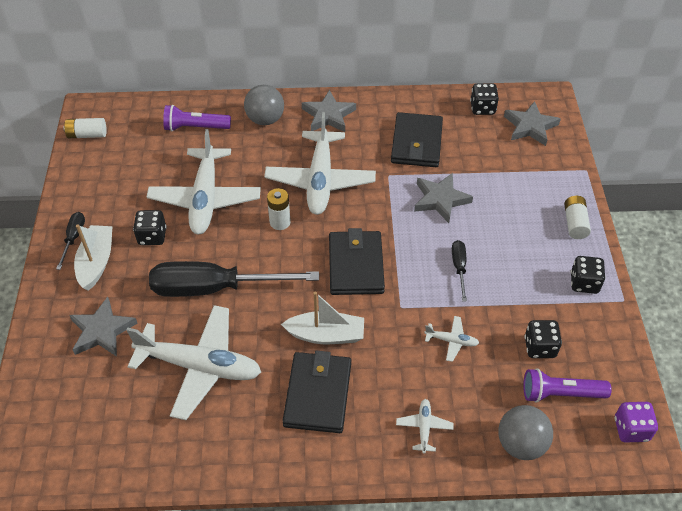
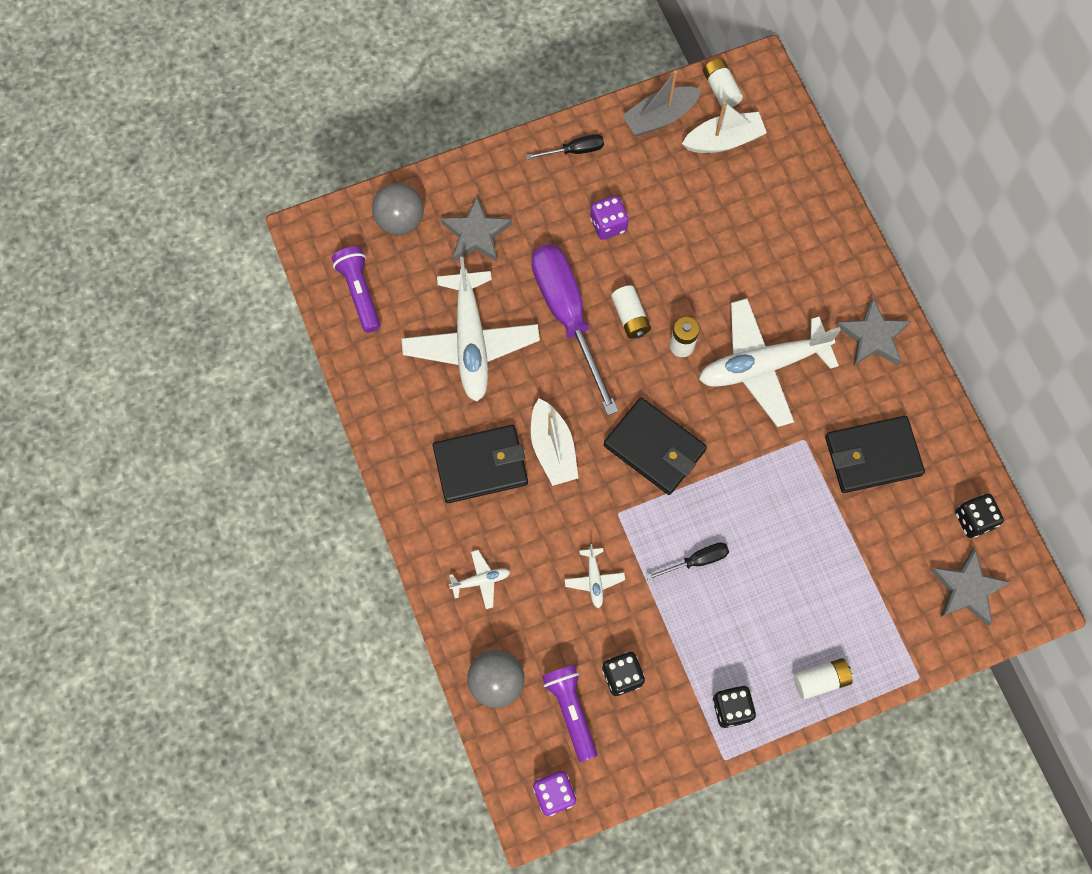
camera: 70 degrees right, 20 degrees up
white boat [74,224,113,291] -> white boat moved to [682,101,767,153]
black dice [133,210,167,245] -> purple dice [590,196,629,240]
white plane [147,129,261,235] -> none
black screwdriver [149,261,319,297] -> purple screwdriver [532,245,618,415]
purple flashlight [163,105,231,131] -> purple flashlight moved to [332,246,380,333]
grey ball [244,85,284,125] -> grey ball moved to [372,183,424,235]
black wallet [329,228,385,295] -> black wallet turned 60 degrees clockwise [604,398,707,495]
grey star [414,173,473,223] -> none
none -> white battery [611,285,651,339]
none -> grey boat [622,70,701,136]

